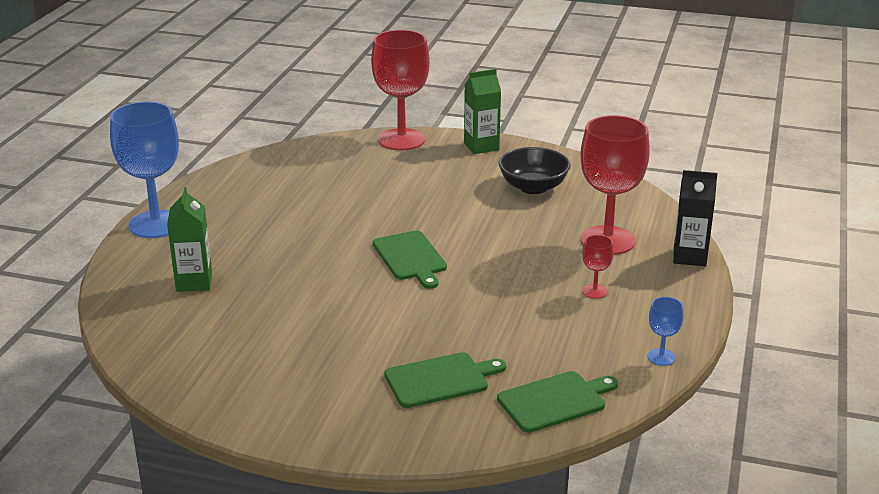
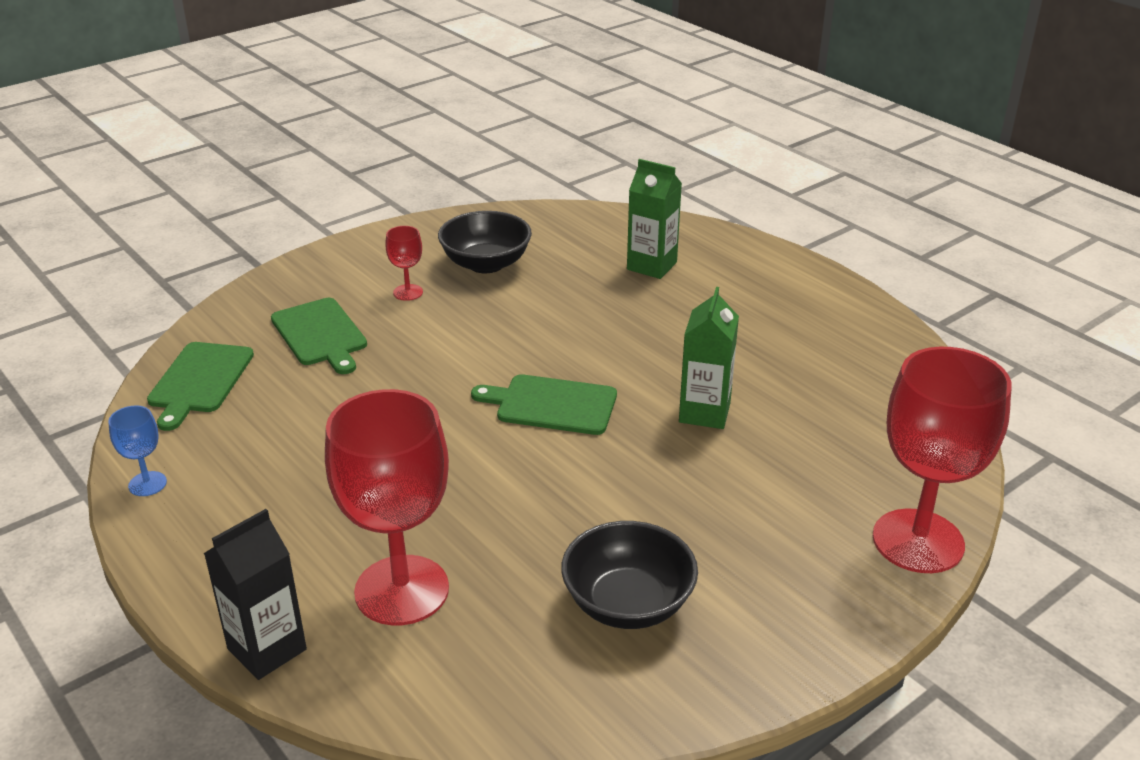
camera: 125 degrees right, 5 degrees up
blue goblet [110,101,179,238] -> none
green cutting board [384,352,506,408] -> green cutting board turned 45 degrees counterclockwise [271,298,367,374]
green carton [464,69,501,154] -> green carton moved to [679,287,739,429]
red goblet [582,235,614,299] -> red goblet moved to [385,226,423,301]
none -> black bowl [438,211,532,273]

